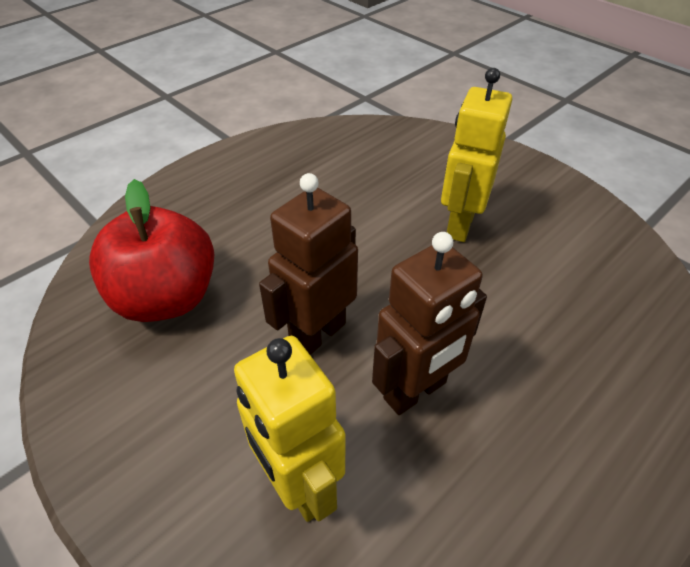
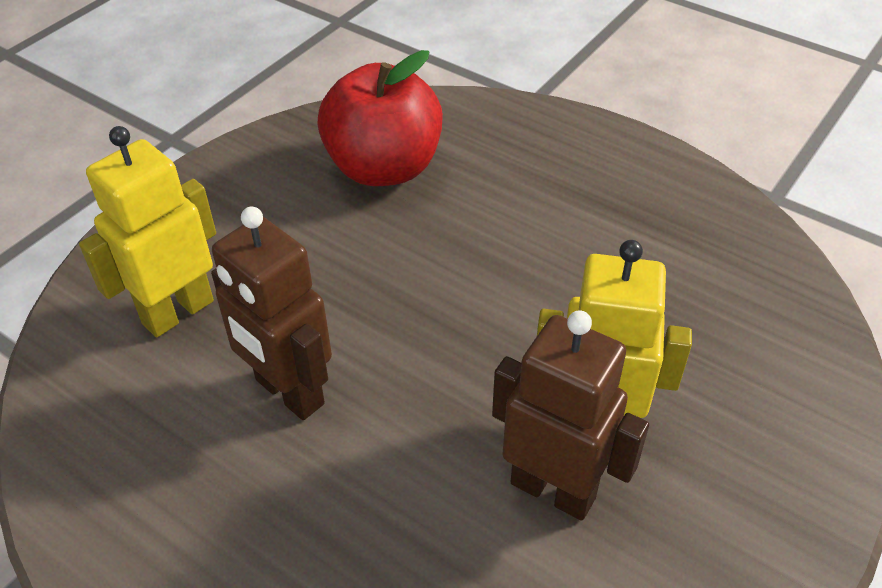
camera: 80 degrees right, 0 degrees up
brown robot [259,173,358,355] -> brown robot moved to [492,310,649,521]

